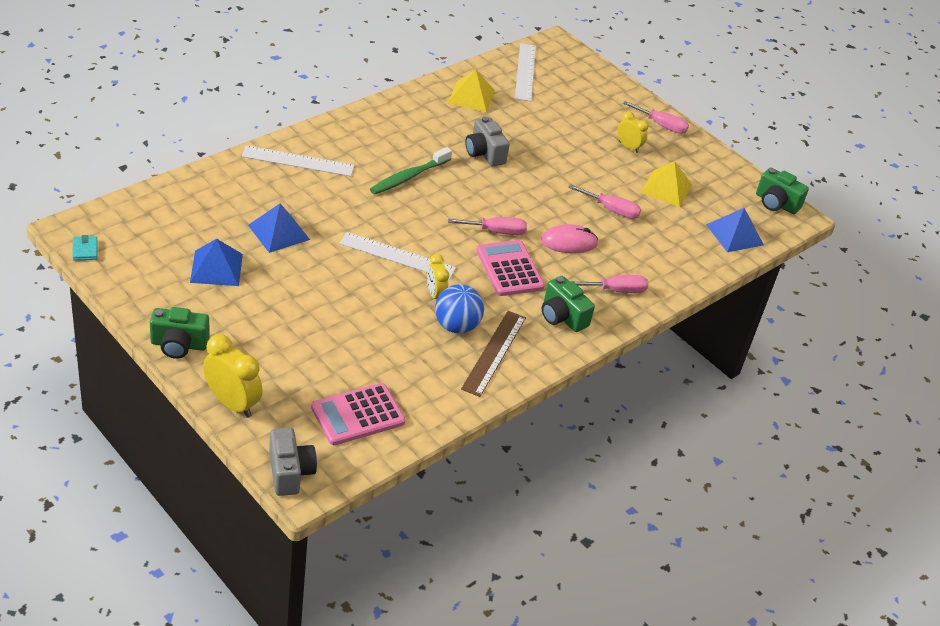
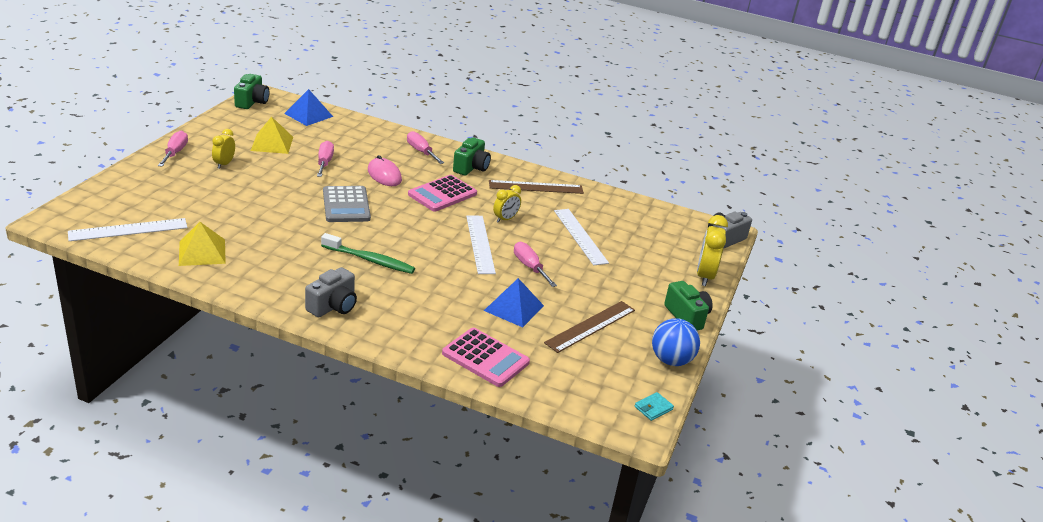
camera: 115 degrees left, 10 degrees down
blue pyramid [190,239,243,286] -> brown ruler [544,301,635,353]
white ruler [242,145,355,176] -> white ruler moved to [554,209,609,265]
pink calculator [311,383,405,445] -> pink calculator moved to [442,328,530,387]
blue ball [435,284,484,334] -> blue ball moved to [652,318,700,366]
pink screwdriver [448,217,527,235] -> pink screwdriver moved to [514,242,557,287]
grey camera [465,117,510,166] -> grey camera moved to [305,267,357,317]
none -> grey calculator [323,186,371,222]

